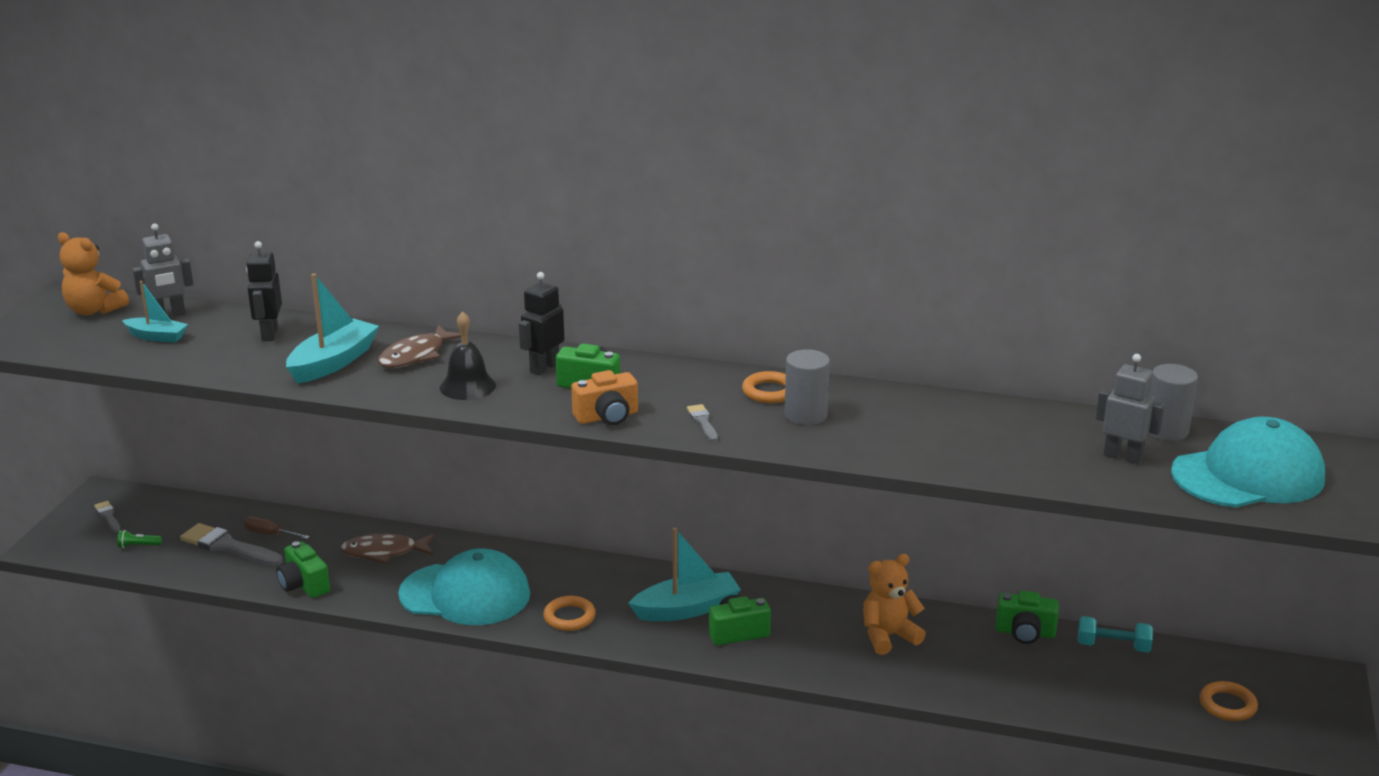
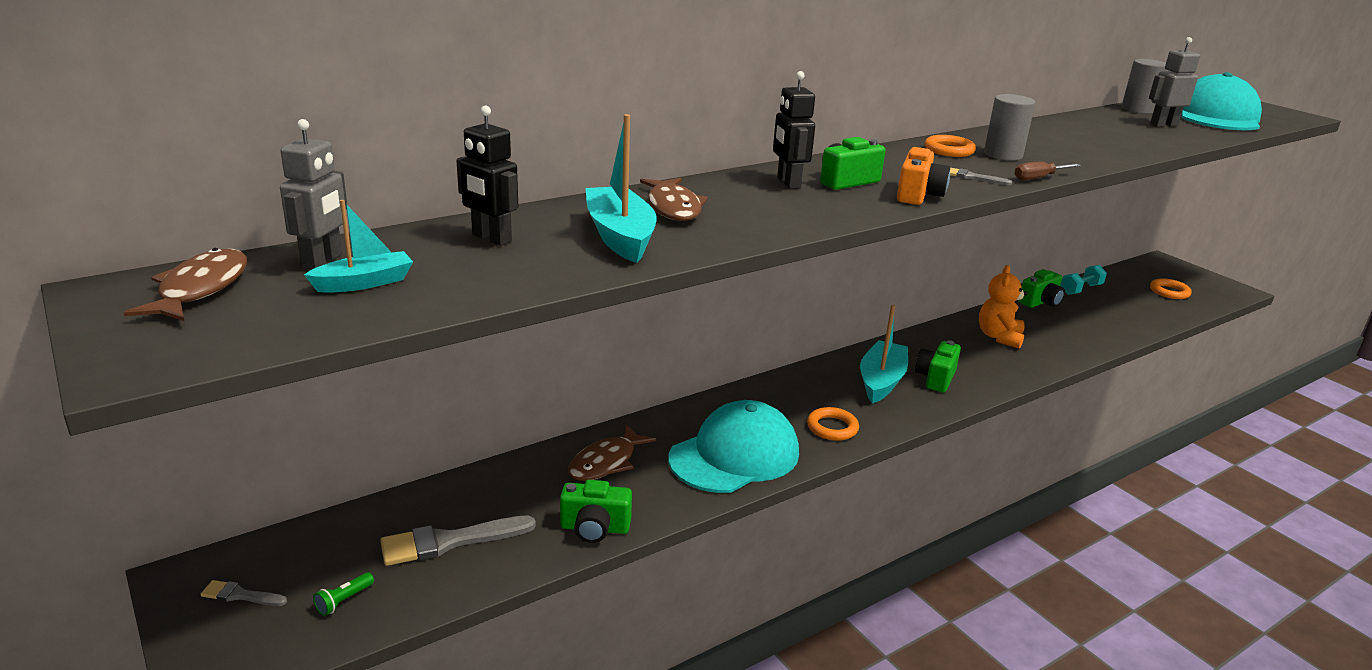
camera: 50 degrees left, 0 degrees up
orange teddy bear [58,232,129,315] -> brown fish [123,248,247,321]
brown screwdriver [244,516,310,539] -> brown screwdriver moved to [1014,162,1081,180]
black bell [440,311,496,400] -> none

